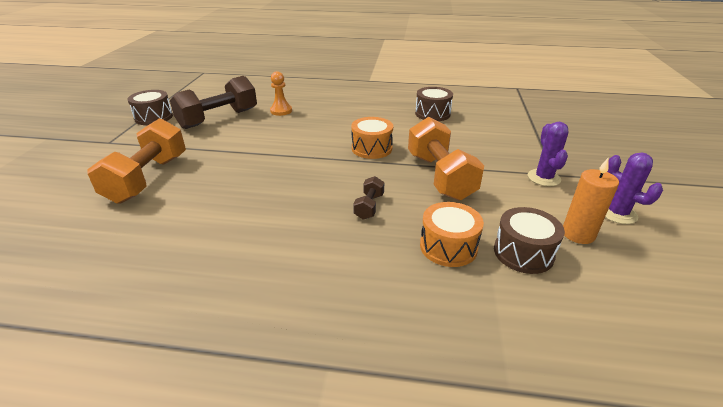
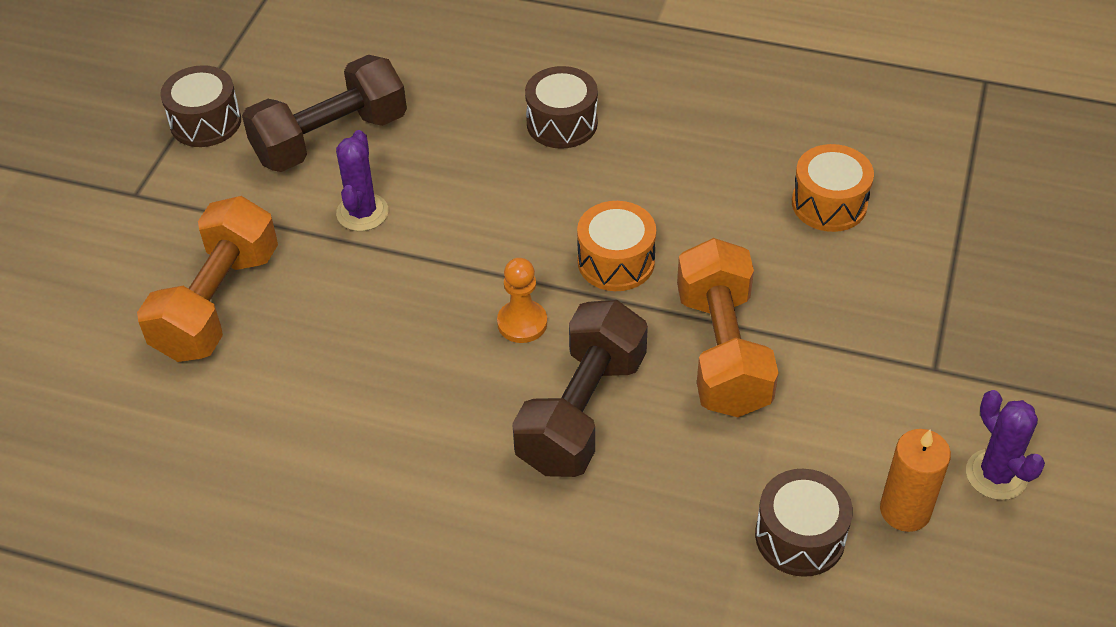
camera: 10 degrees right, 15 degrees up
orange pawn [270,71,292,116] -> orange pawn moved to [497,258,547,343]
brown dumbbell [353,176,385,220] -> brown dumbbell [512,300,648,477], size x2.20
brown drum [415,87,453,121] -> brown drum moved to [525,66,598,149]
orange drum [420,202,484,267] -> orange drum moved to [792,144,874,232]
purple cactus [528,122,568,186] -> purple cactus moved to [336,130,389,231]

